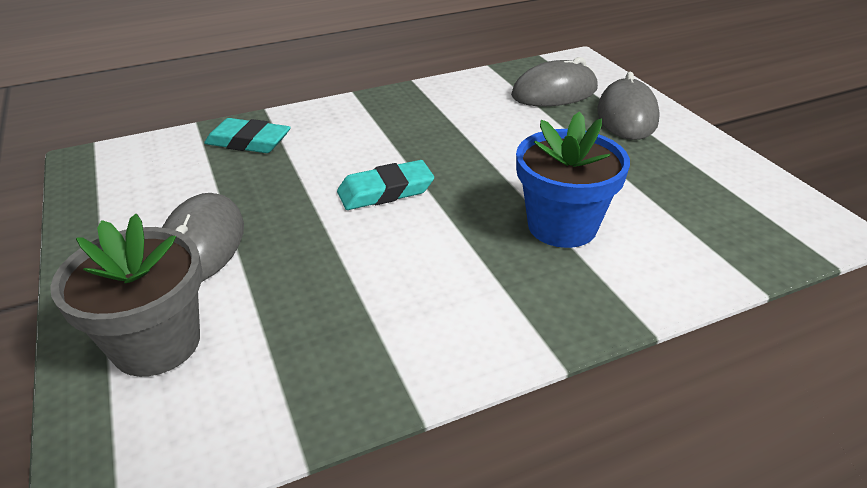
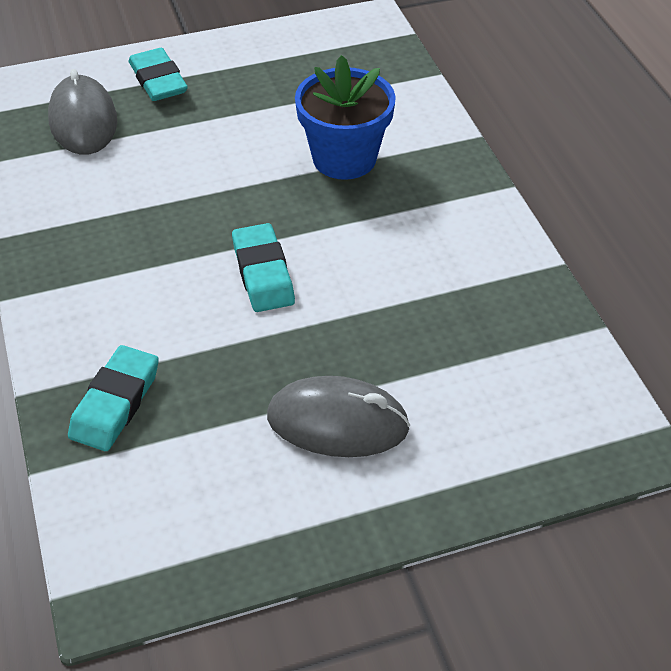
camera: 85 degrees left, 10 degrees up
grey flower pot [50,214,202,377] -> none
grey mouse [597,72,660,140] -> turquoise eraser [129,48,188,101]

